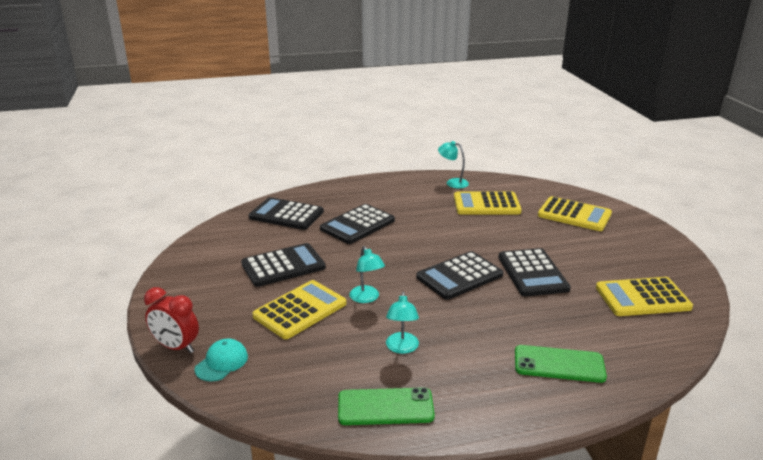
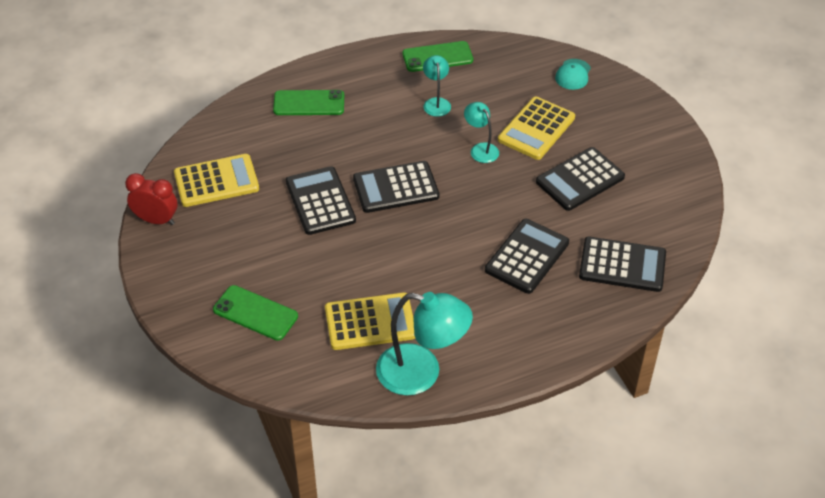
camera: 170 degrees right, 20 degrees up
red clock [144,287,199,353] -> red clock moved to [125,173,177,225]
black calculator [416,251,503,300] -> black calculator turned 150 degrees counterclockwise [353,161,439,213]
turquoise lamp [438,141,469,188] -> turquoise lamp [376,292,473,395], size x1.91
yellow calculator [538,196,612,231] -> green phone [213,285,298,341]

